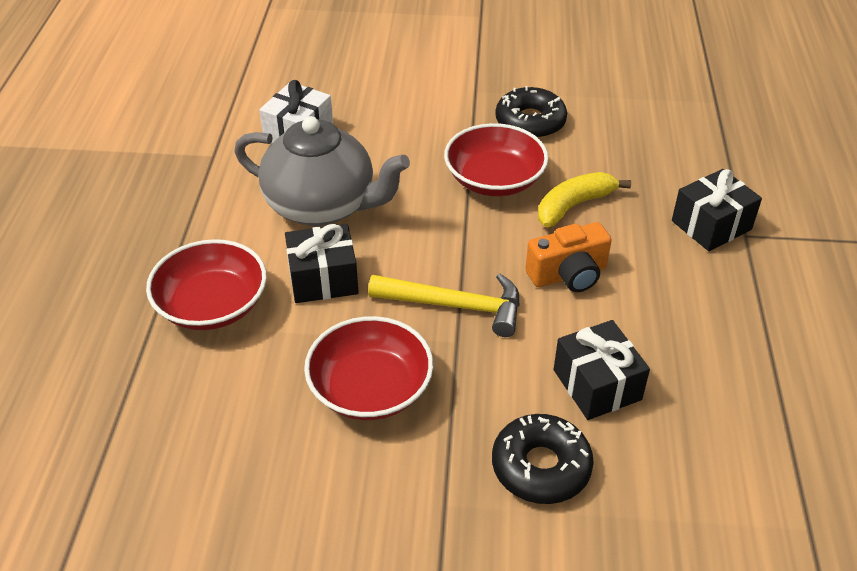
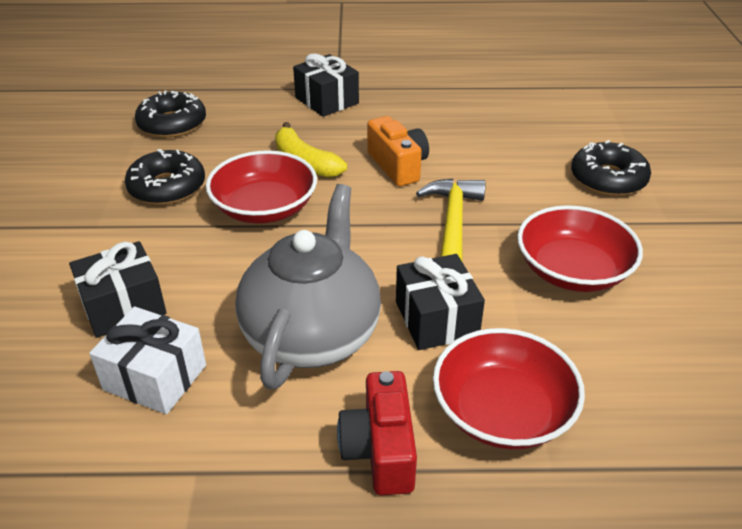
camera: 95 degrees left, 5 degrees down
black gift [554,320,650,420] -> black gift moved to [69,241,167,338]
none -> black donut [135,90,206,138]
none -> red camera [337,371,417,495]

